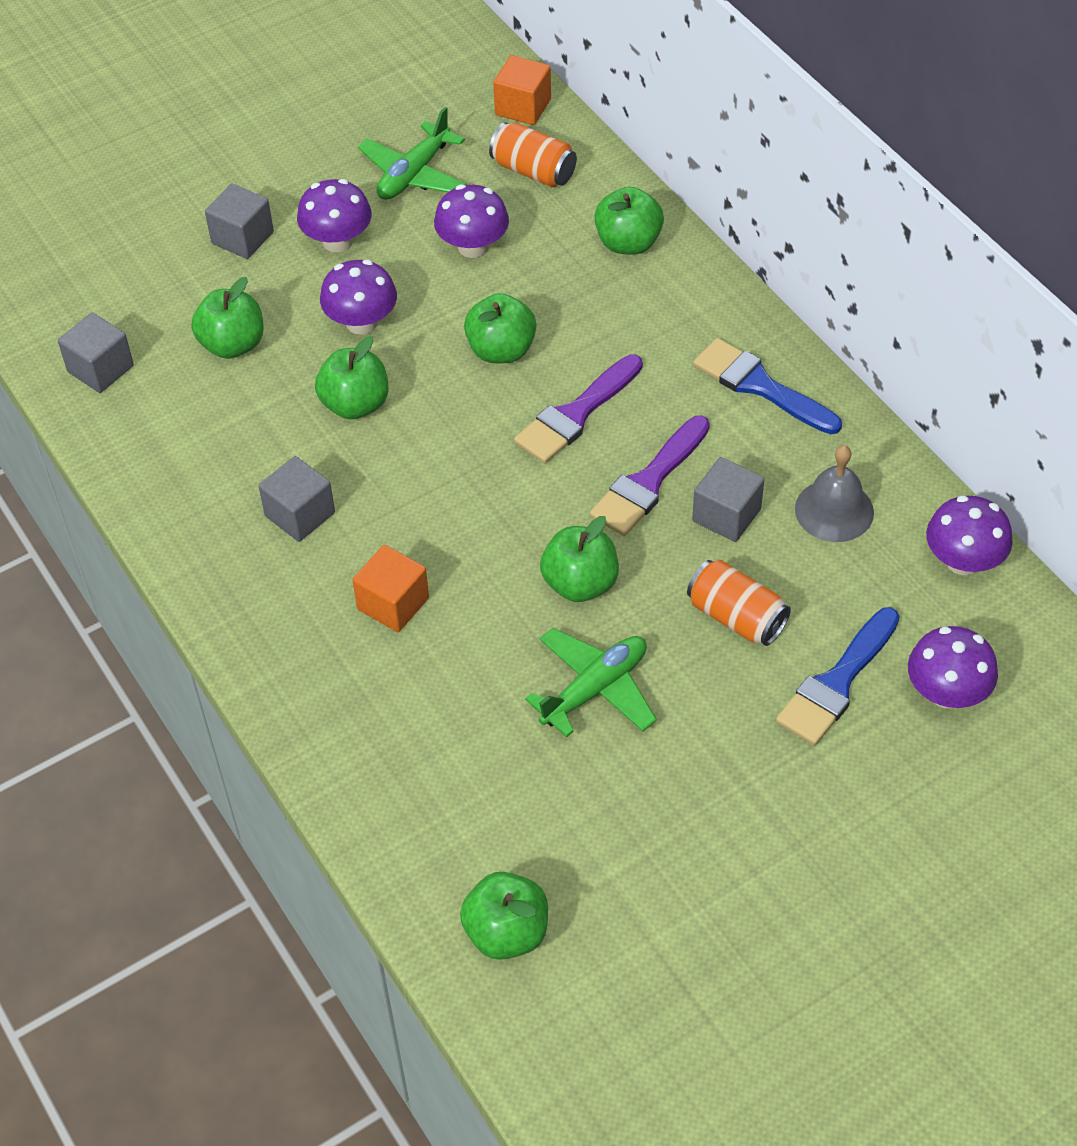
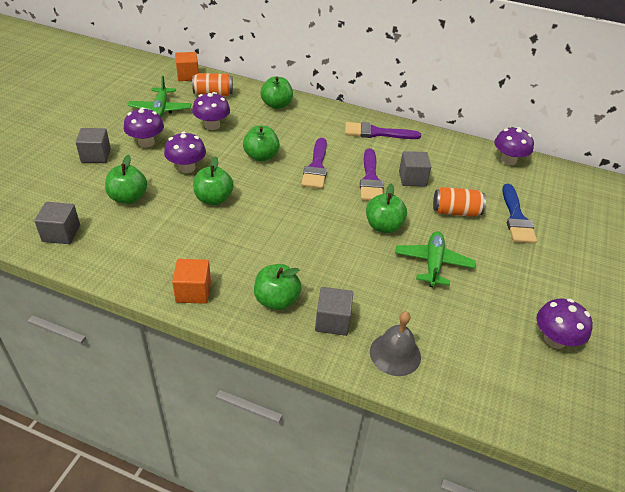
camera: 40 degrees left, 10 degrees down
grey cube [259,456,335,542] -> grey cube moved to [315,287,353,336]
orange cube [352,545,429,632] -> orange cube moved to [172,259,211,304]
green apple [460,872,548,960] -> green apple moved to [254,264,301,310]
blue brush [693,338,842,434] -> purple brush [345,122,421,139]
grey bell [795,445,874,542] -> grey bell moved to [370,311,421,376]
purple mushroom [908,626,998,708] -> purple mushroom moved to [536,299,593,349]

